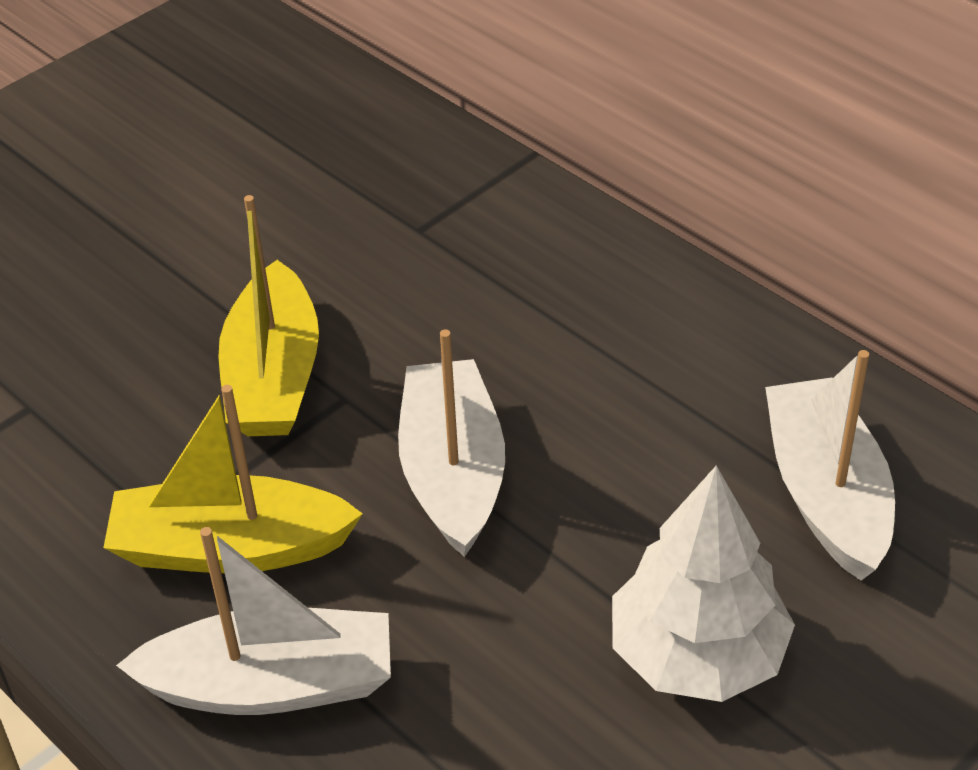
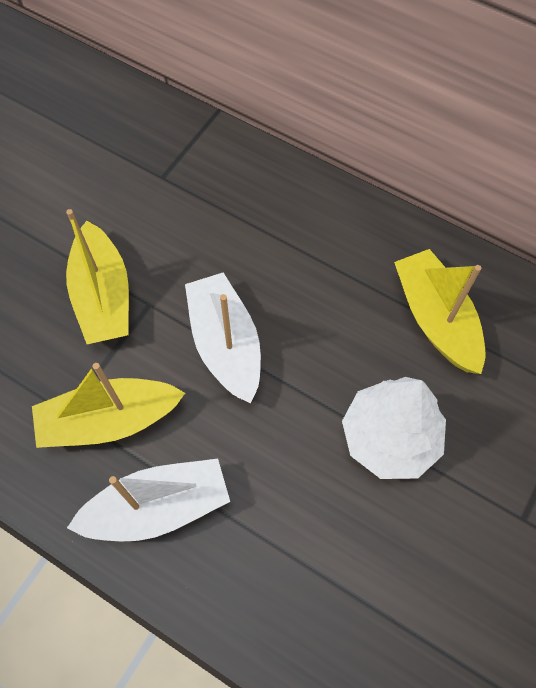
camera: 15 degrees left, 20 degrees up
white boat [765,350,895,580] -> yellow boat [394,249,486,374]

